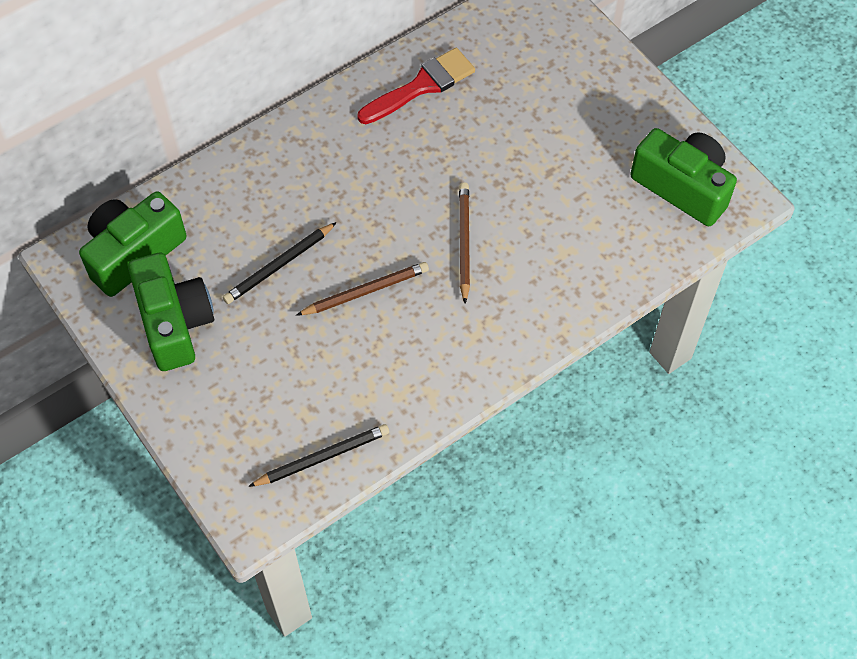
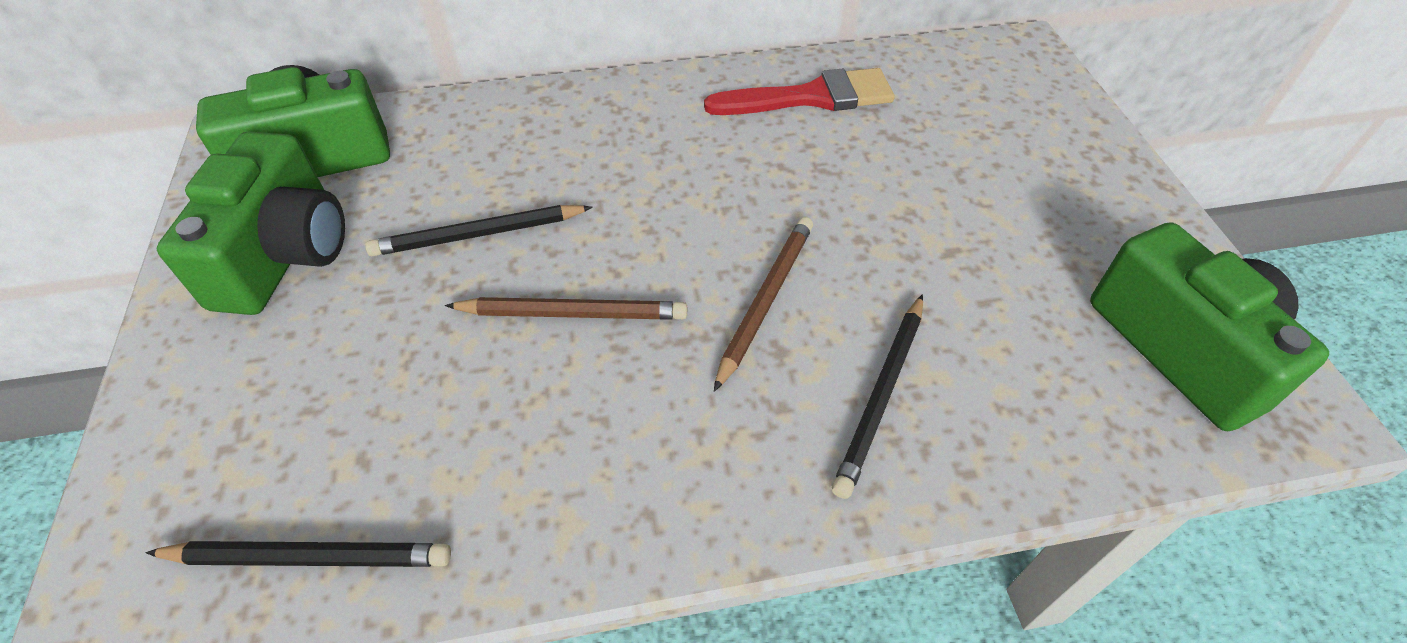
camera: 25 degrees right, 10 degrees down
none -> black pencil [832,294,923,499]

